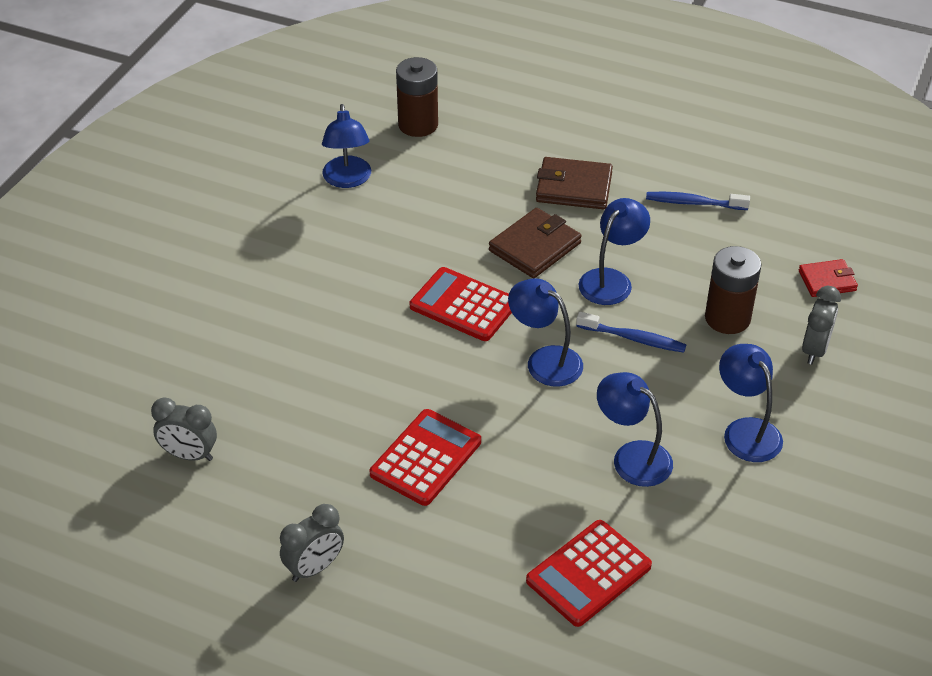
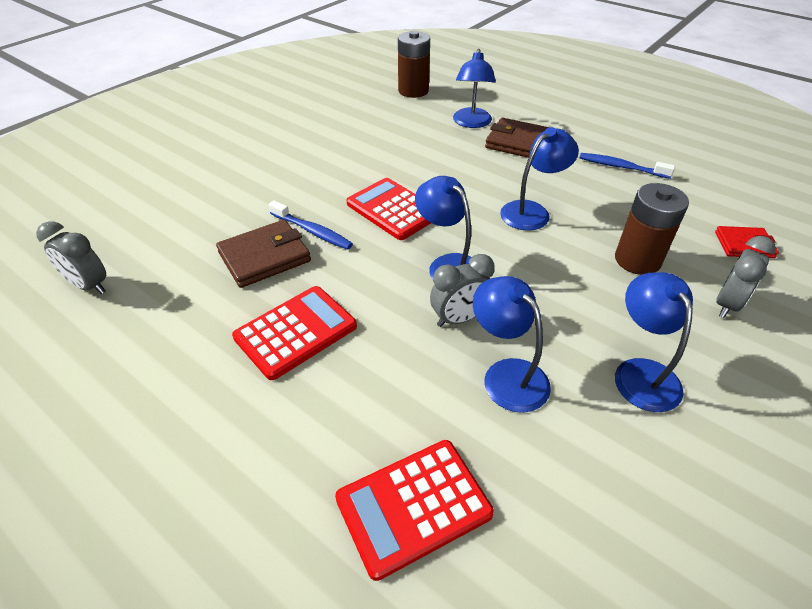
camera: 15 degrees right, 0 degrees up
grey clock [280,504,344,582] -> grey clock moved to [430,254,495,327]
blue lamp [322,104,371,188] -> blue lamp moved to [453,49,496,128]
brown wallet [489,208,582,278] -> brown wallet moved to [216,220,311,288]
blue toothbrush [576,312,686,353] -> blue toothbrush moved to [268,200,353,250]

